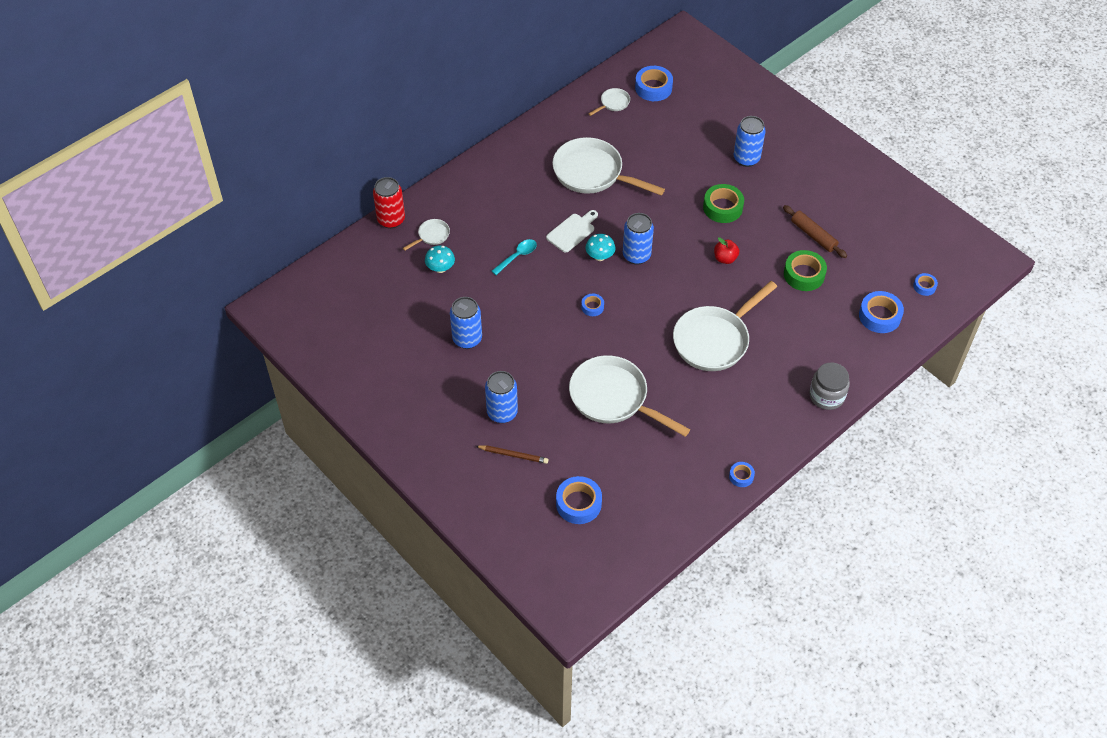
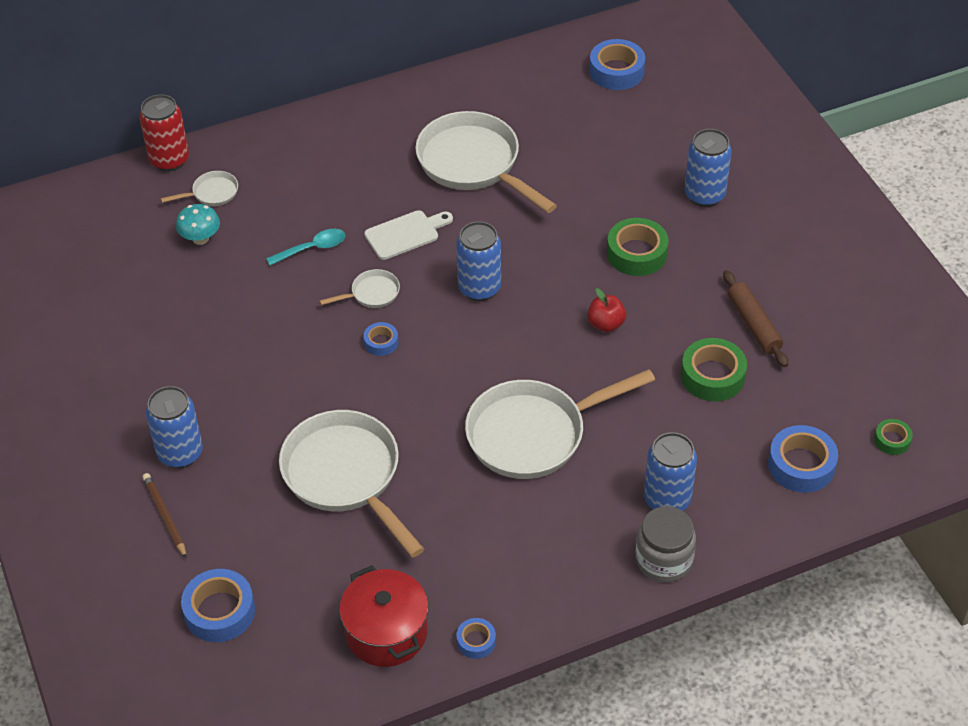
camera: 20 degrees right, 5 degrees down
blue can [450,297,482,349] -> blue can moved to [644,432,697,511]
brown pencil [476,445,548,464] -> brown pencil turned 150 degrees counterclockwise [142,473,187,559]
turquoise mushroom [586,234,616,261] -> none
white pan [588,88,630,116] -> white pan moved to [320,269,400,308]
blue tape [913,273,938,296] -> green tape [874,419,913,455]
none -> red pot [339,565,428,667]

